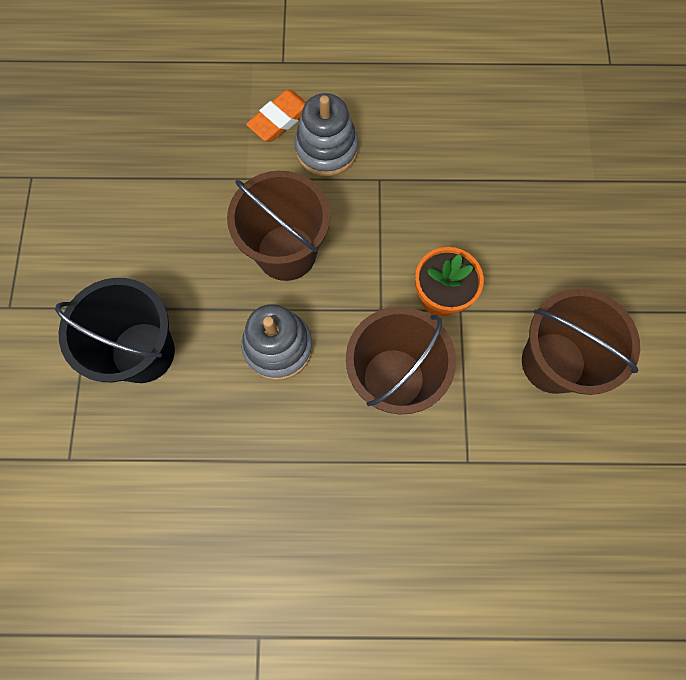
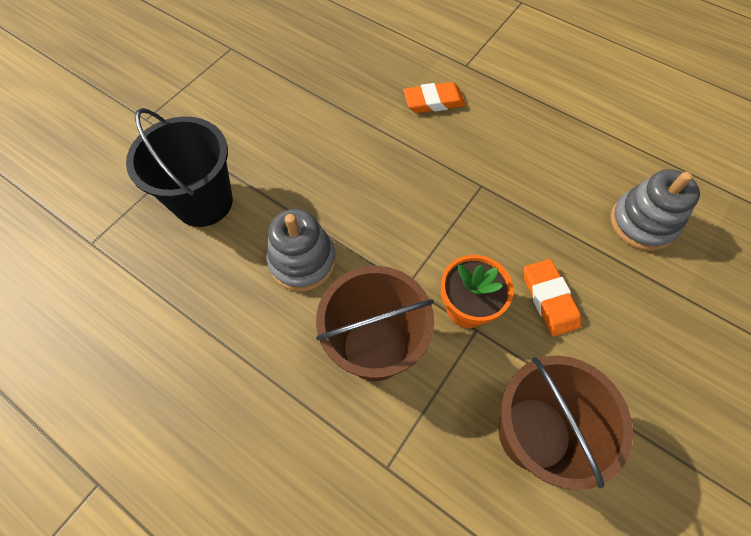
camera: 35 degrees right, 10 degrees down
brown bucket [227,171,330,281] -> none
grey stacking toy [294,93,358,176] -> grey stacking toy moved to [610,169,700,251]
none -> orange eraser [524,259,581,336]

